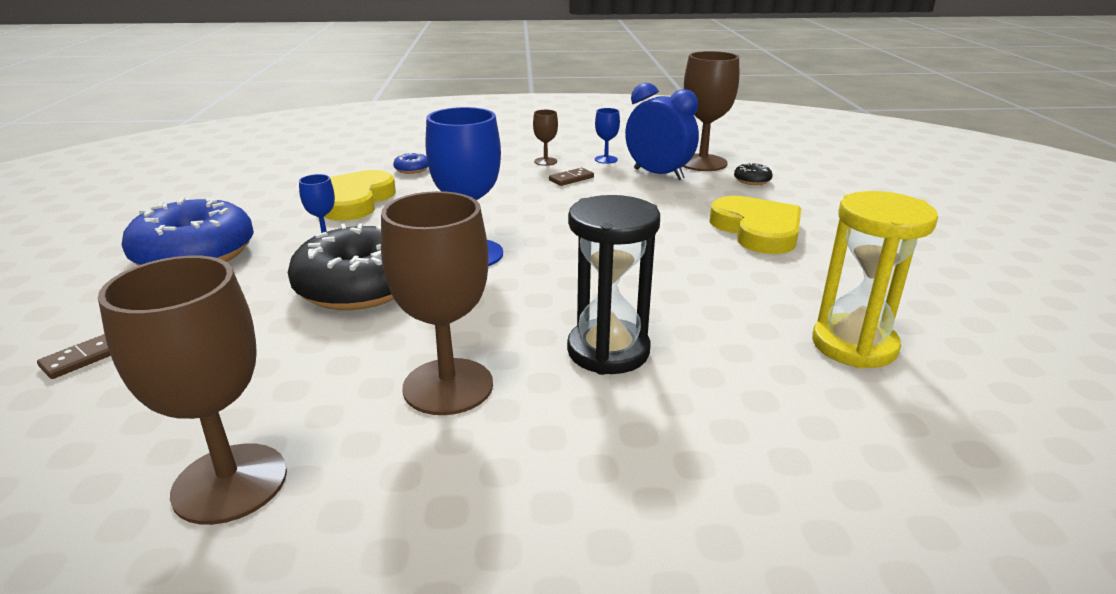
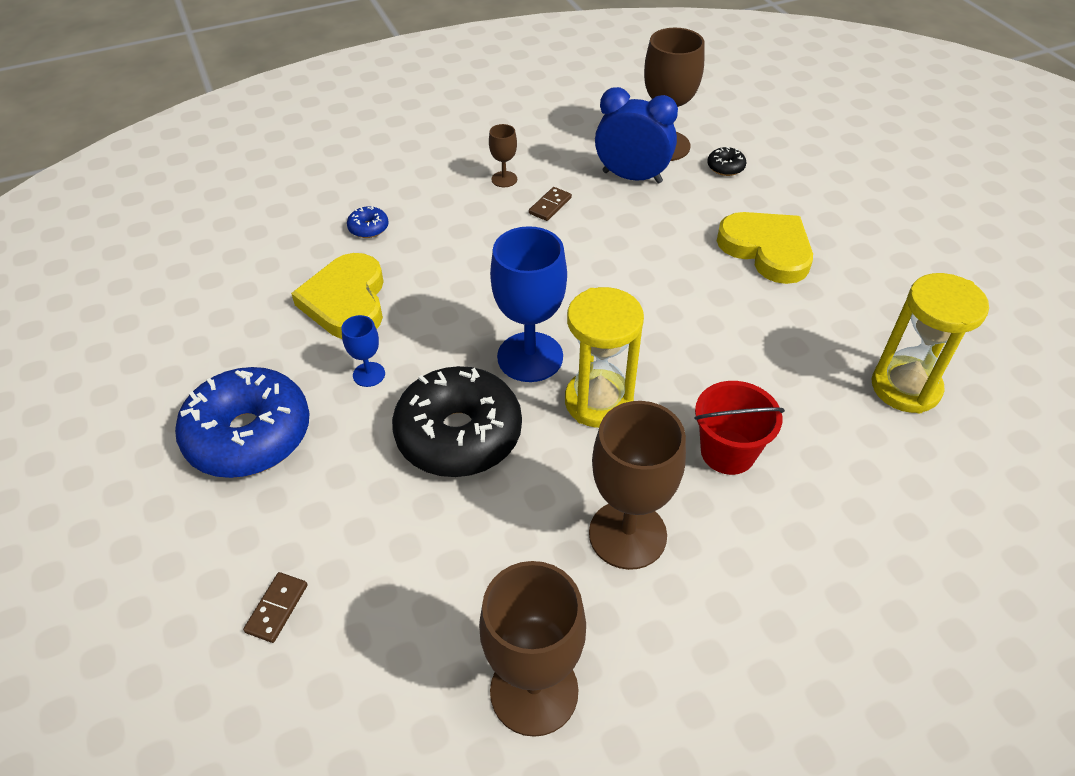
camera: 20 degrees left, 20 degrees up
black hourglass [567,195,660,375] -> red bucket [694,381,785,475]
blue goblet [595,108,620,164] -> none
none -> yellow hourglass [565,287,644,428]

